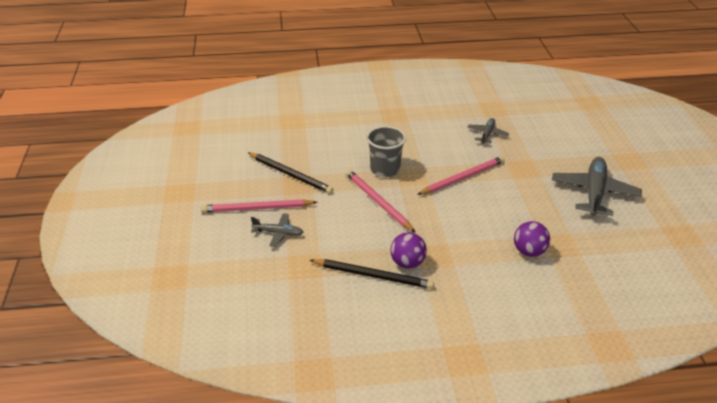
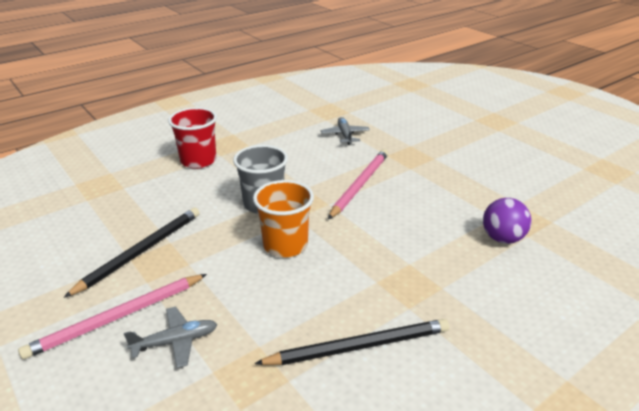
camera: 30 degrees left, 5 degrees down
black pencil [248,152,334,194] -> black pencil turned 60 degrees counterclockwise [64,208,200,298]
pink pencil [346,170,415,232] -> orange cup [253,180,314,257]
purple ball [390,232,427,269] -> none
grey plane [552,157,642,216] -> none
none -> red cup [168,107,217,169]

